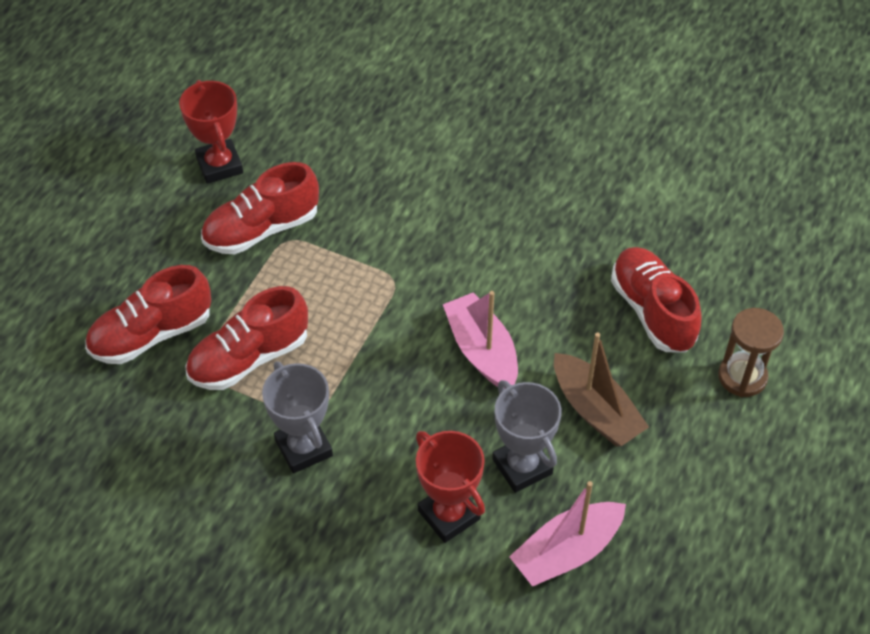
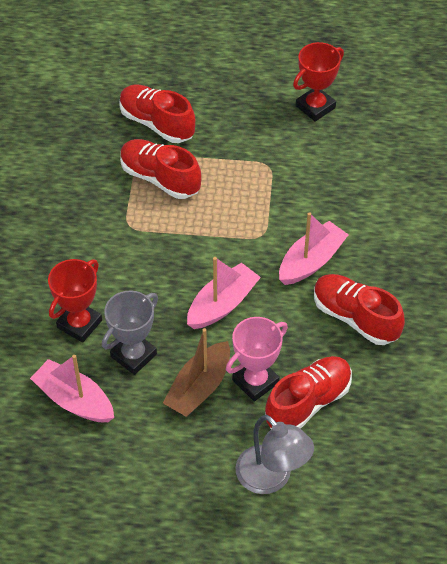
camera: 70 degrees right, 0 degrees up
red shoe [201,162,319,254] -> red shoe moved to [314,274,405,345]
grey trophy [262,361,333,474] -> none
brown hourglass [718,308,784,397] -> grey lamp [235,415,314,494]
none -> pink trophy [226,317,288,402]
none -> pink boat [279,212,349,285]

